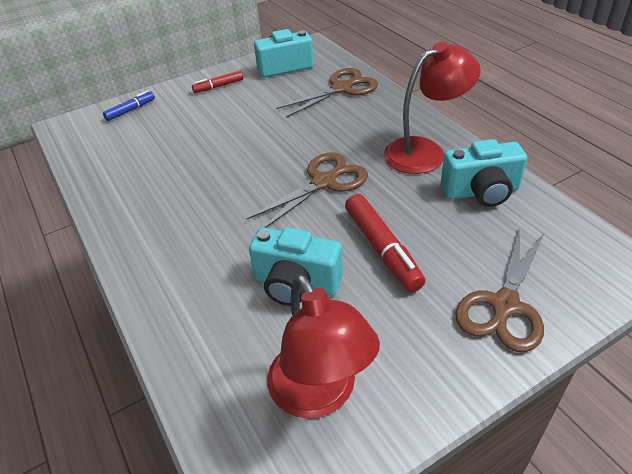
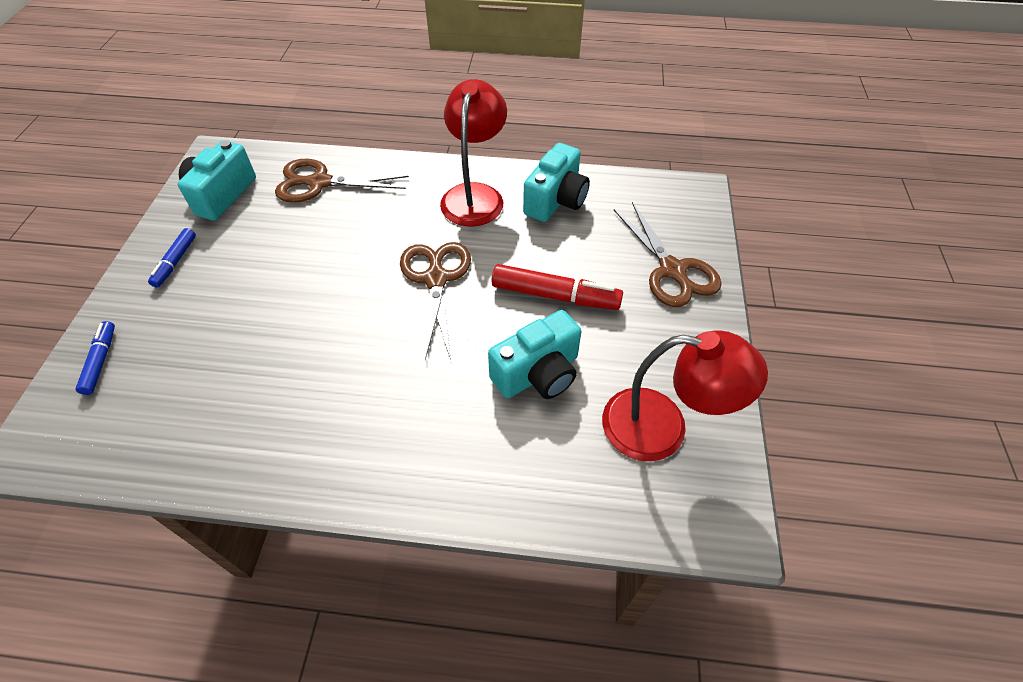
camera: 55 degrees left, 10 degrees up
red marker [192,71,243,93] -> blue marker [148,228,196,288]
brown scissors [276,68,378,118] -> brown scissors turned 90 degrees counterclockwise [275,159,409,203]

